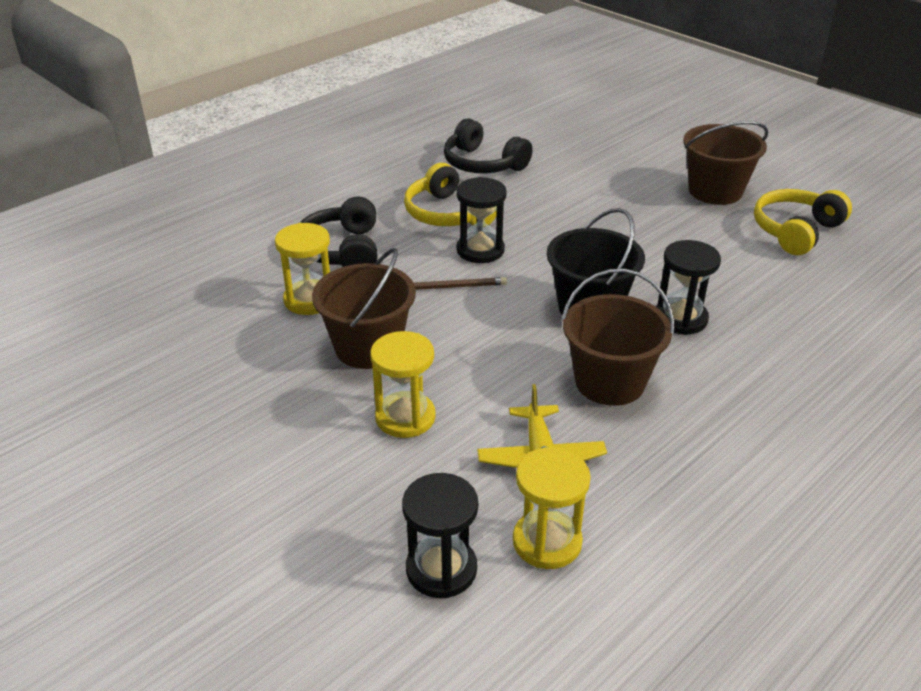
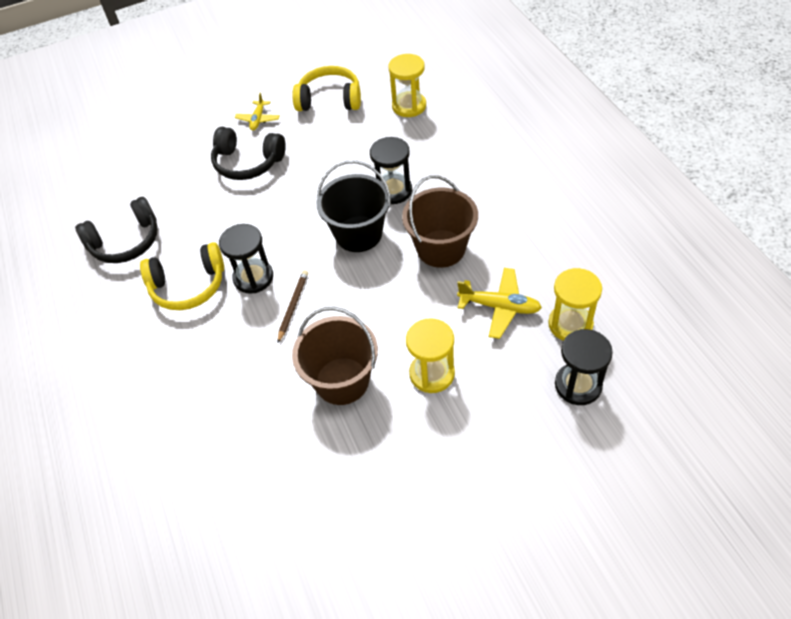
camera: 65 degrees left, 15 degrees up
yellow hourglass [275,223,330,315] -> yellow hourglass moved to [389,54,426,117]
black headphones [300,196,377,267] -> black headphones moved to [211,127,286,180]
brown bucket [683,121,768,205] -> yellow plane [235,92,280,131]
yellow headphones [754,189,852,255] -> yellow headphones turned 120 degrees clockwise [292,66,361,111]

